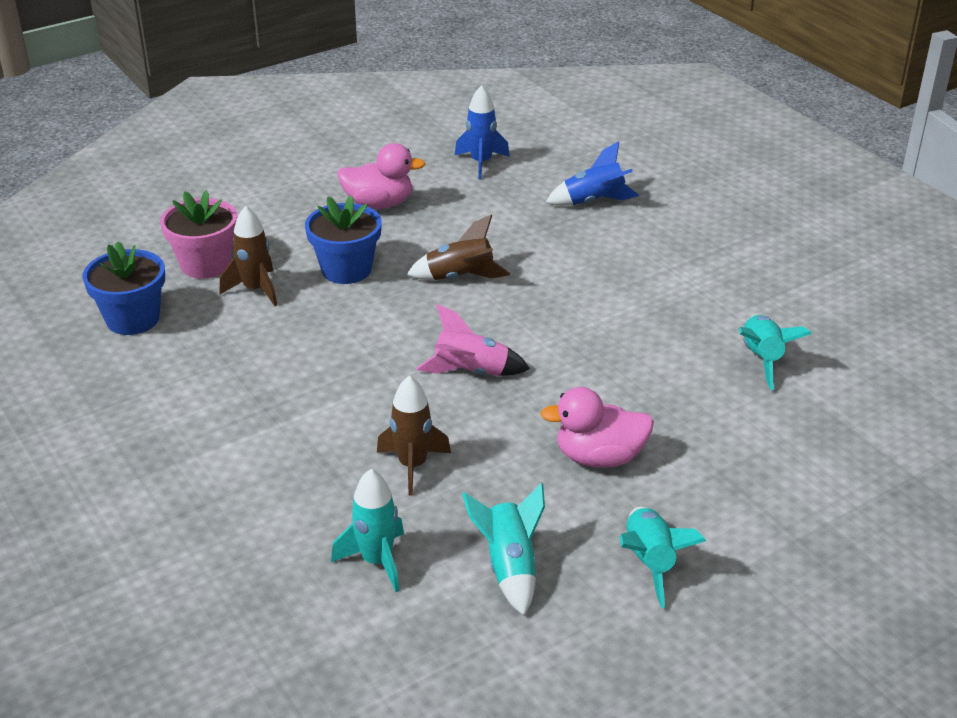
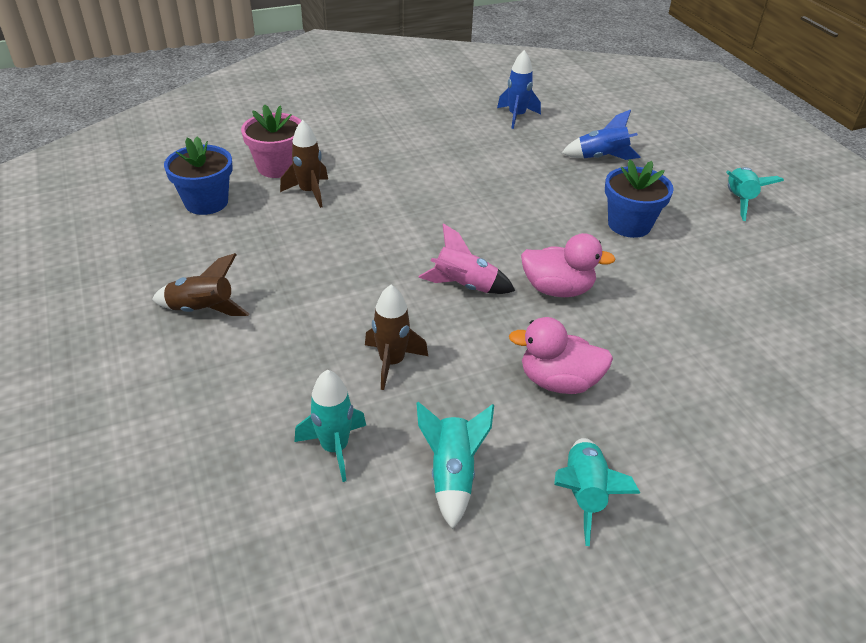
camera: 10 degrees right, 5 degrees up
blue flower pot [305,195,382,284] -> blue flower pot moved to [605,159,674,238]
pink duck [337,143,425,209] -> pink duck moved to [521,233,616,297]
brown rocket [407,214,510,280] -> brown rocket moved to [152,253,249,316]
turquoise rocket [738,315,812,390] -> turquoise rocket moved to [726,167,784,221]

